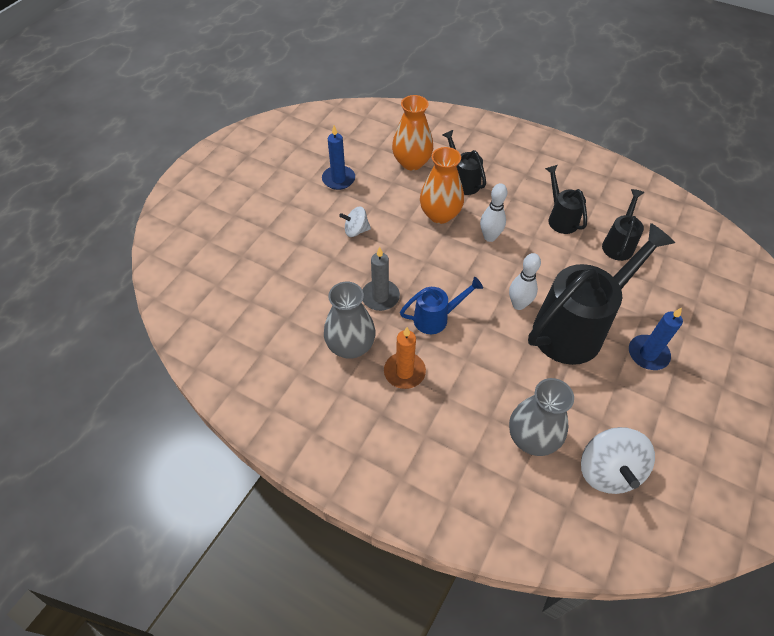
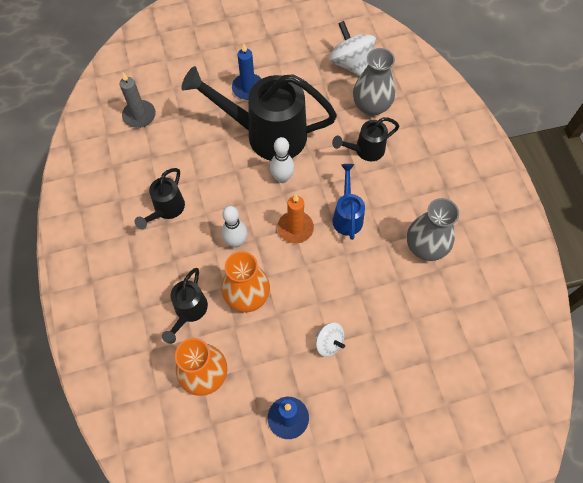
camera: 135 degrees left, 10 degrees up
grey candle [362,247,400,311] -> grey candle moved to [119,73,156,128]
orange candle [384,327,426,389] -> orange candle moved to [277,195,314,244]
blue watering can [400,277,483,334] -> blue watering can turned 60 degrees clockwise [332,164,365,240]
white spinning top [581,427,655,494] -> white spinning top turned 75 degrees counterclockwise [329,21,376,76]
black watering can [602,189,644,261] -> black watering can moved to [332,117,399,161]

